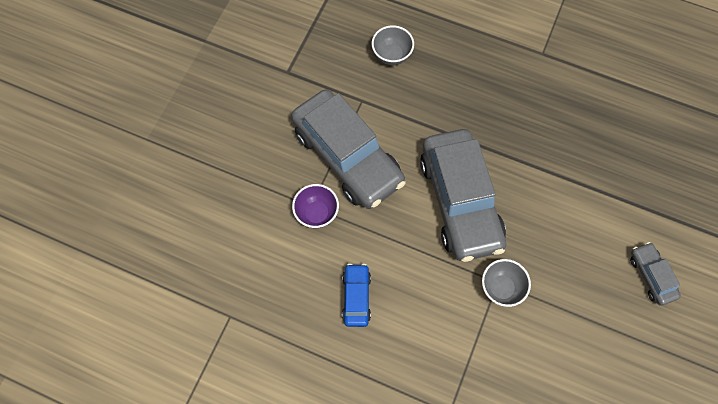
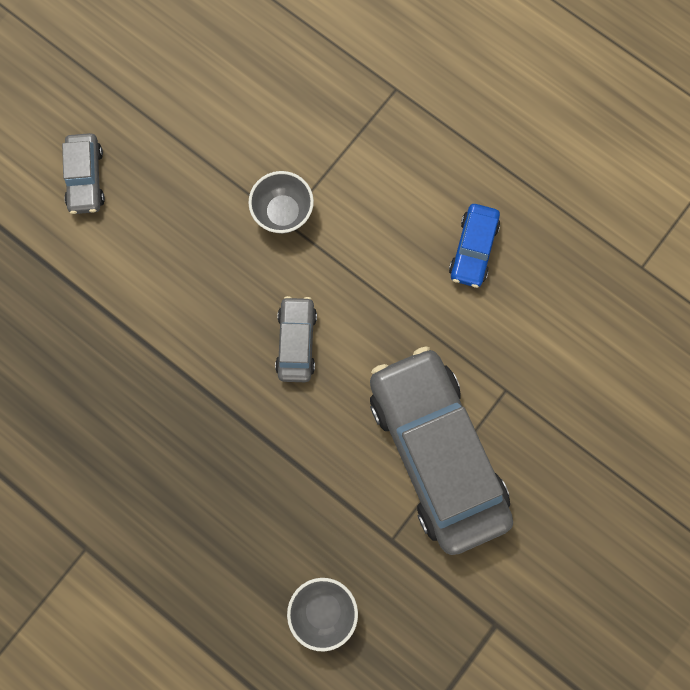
camera: 165 degrees left, 10 degrees up
purple bowl [292,184,339,228] -> none
grey car [420,129,506,262] -> grey car [275,296,317,382], size x0.45

